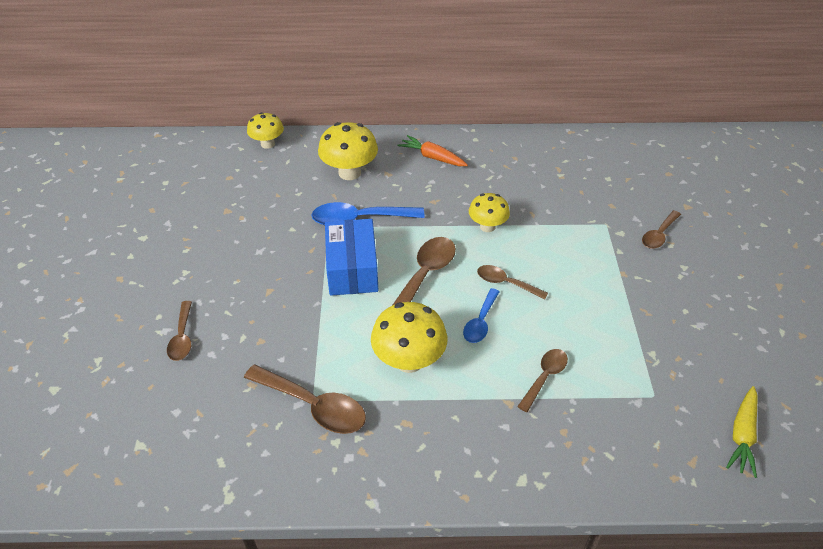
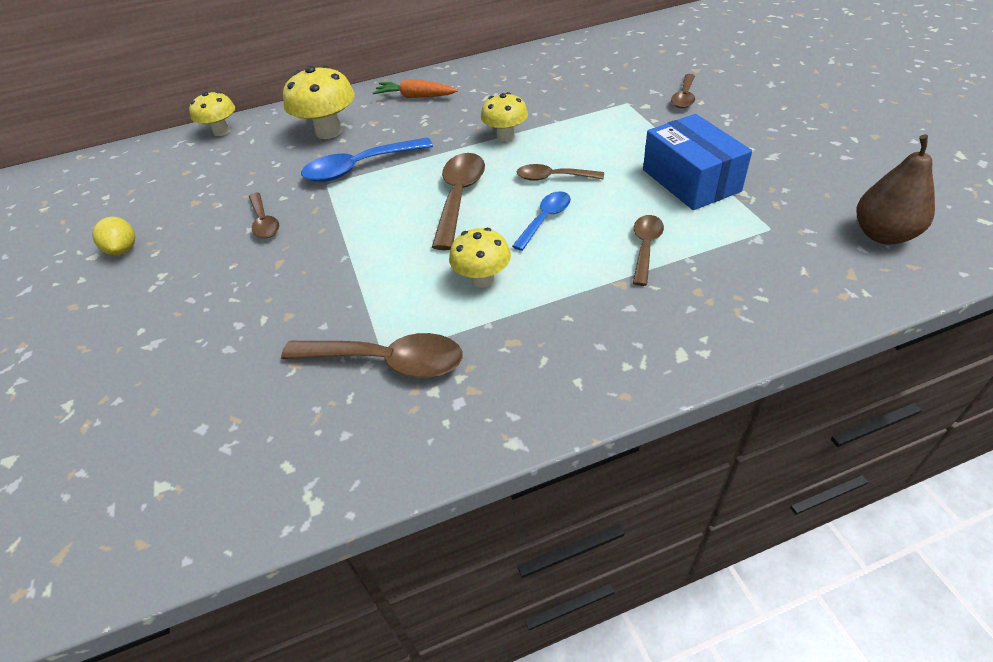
camera: 15 degrees left, 0 degrees up
brown spoon [167,301,192,361] -> brown spoon moved to [249,192,279,238]
blue box [325,219,379,296] -> blue box moved to [643,114,752,210]
yellow mushroom [371,302,447,373] -> yellow mushroom [449,228,511,288], size x0.64
blue spoon [463,288,500,343] -> blue spoon turned 150 degrees counterclockwise [512,191,571,251]
yellow carrot [726,386,758,478] -> brown pear [857,135,935,244]
none -> yellow lemon [92,217,135,255]

